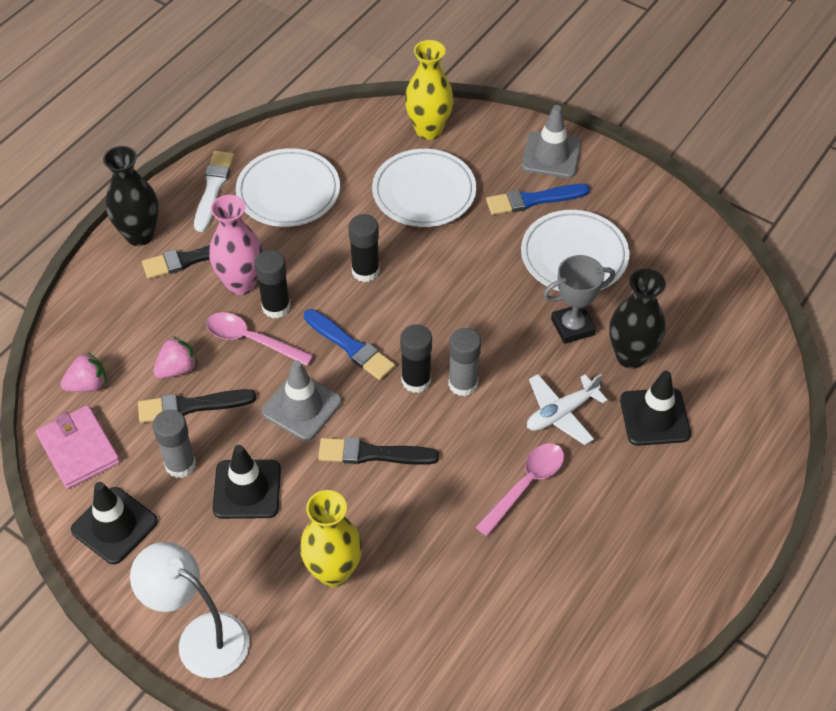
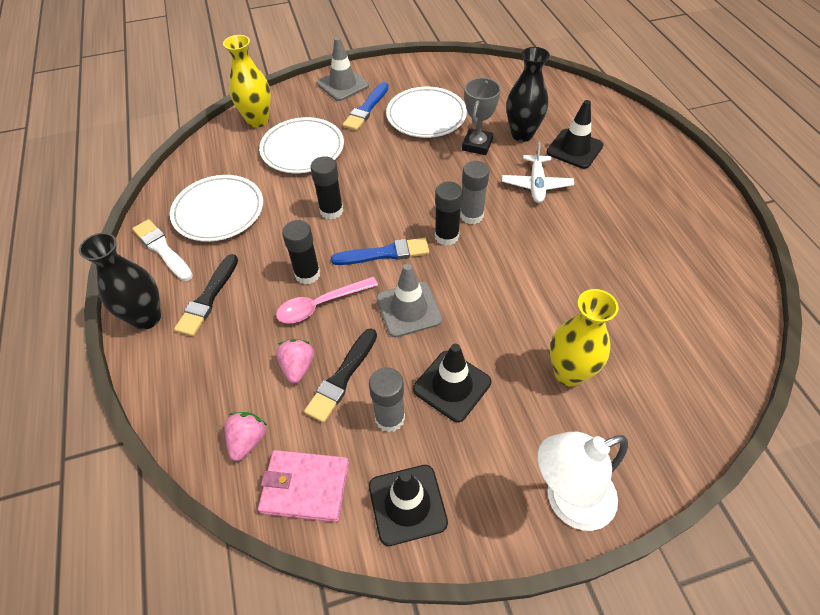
camera: 50 degrees left, 0 degrees up
pink vase [209,195,263,295] -> none
black brush [318,438,439,465] -> none
pink spoon [475,443,564,537] -> none

